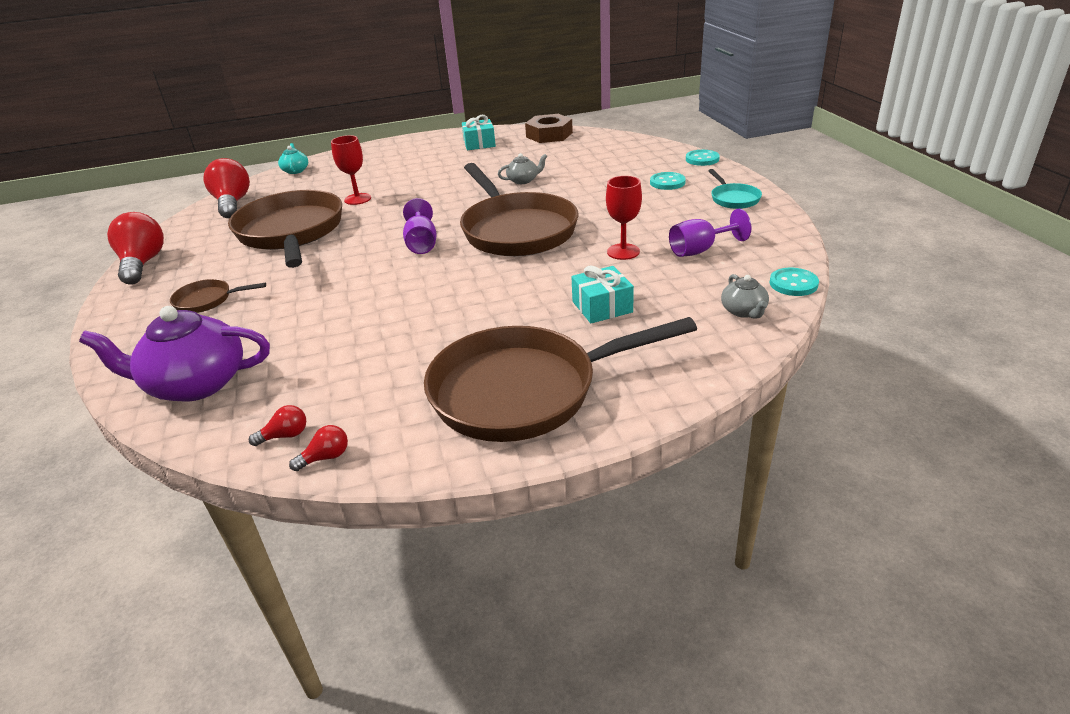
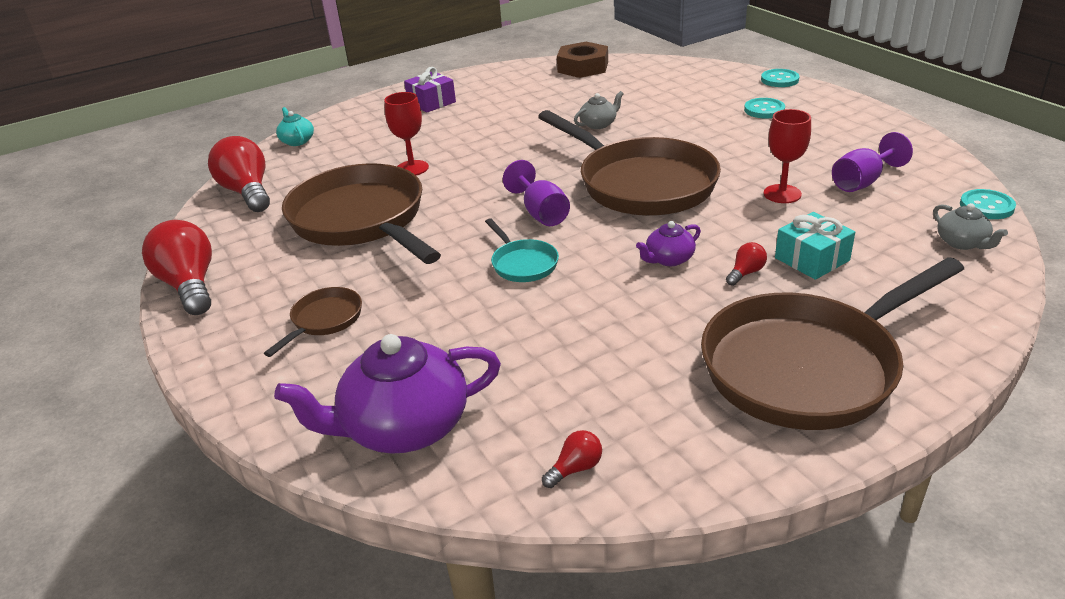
camera: 15 degrees left, 0 degrees up
brown pan [170,279,266,313] -> brown pan turned 135 degrees clockwise [264,287,362,357]
red light bulb [289,425,348,471] -> red light bulb moved to [726,242,767,286]
turquoise gift [462,115,496,150] -> none
turquoise pan [709,169,762,209] -> turquoise pan moved to [485,218,559,282]
none -> purple gift [404,67,456,113]
none -> purple teapot [636,221,701,266]

